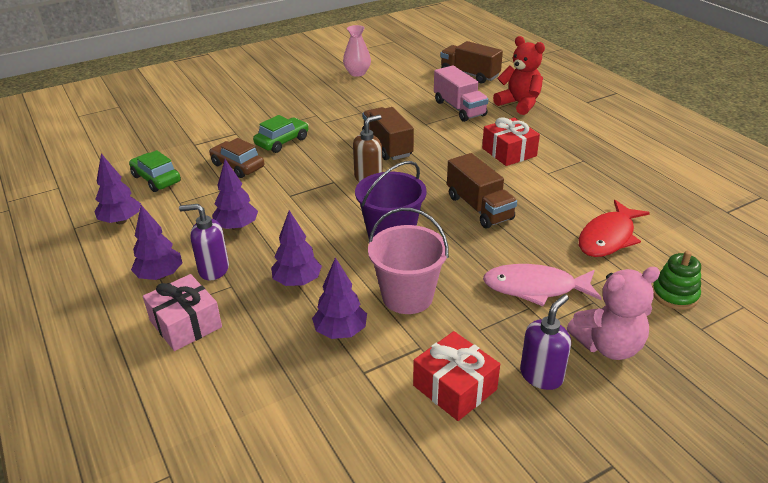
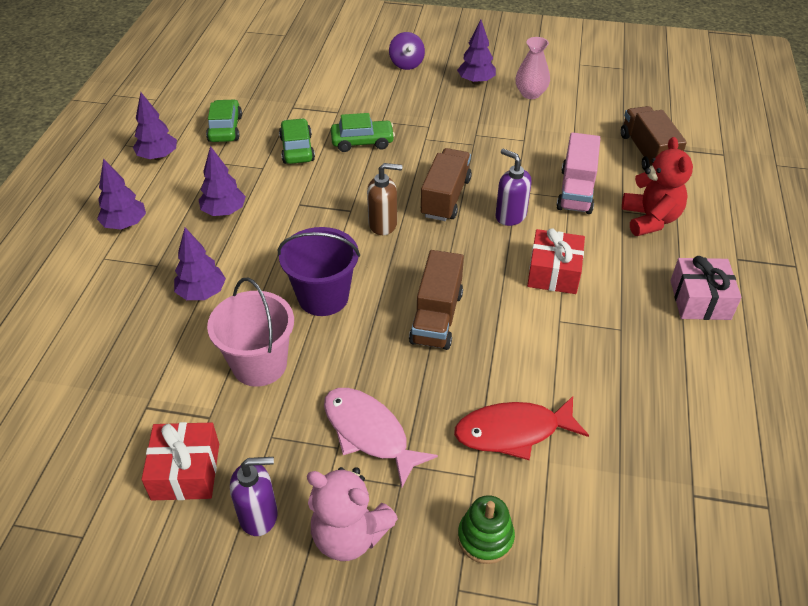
camera: 40 degrees right, 10 degrees up
pink gift [143,274,222,351] -> pink gift moved to [670,256,741,320]
purple soap dispenser [179,204,229,280] -> purple soap dispenser moved to [495,149,531,226]
brown car [209,138,264,178] -> green car [279,118,315,164]
purple tree [312,257,367,339] -> purple tree moved to [457,19,496,85]
none -> purple spinning top [389,32,425,70]

